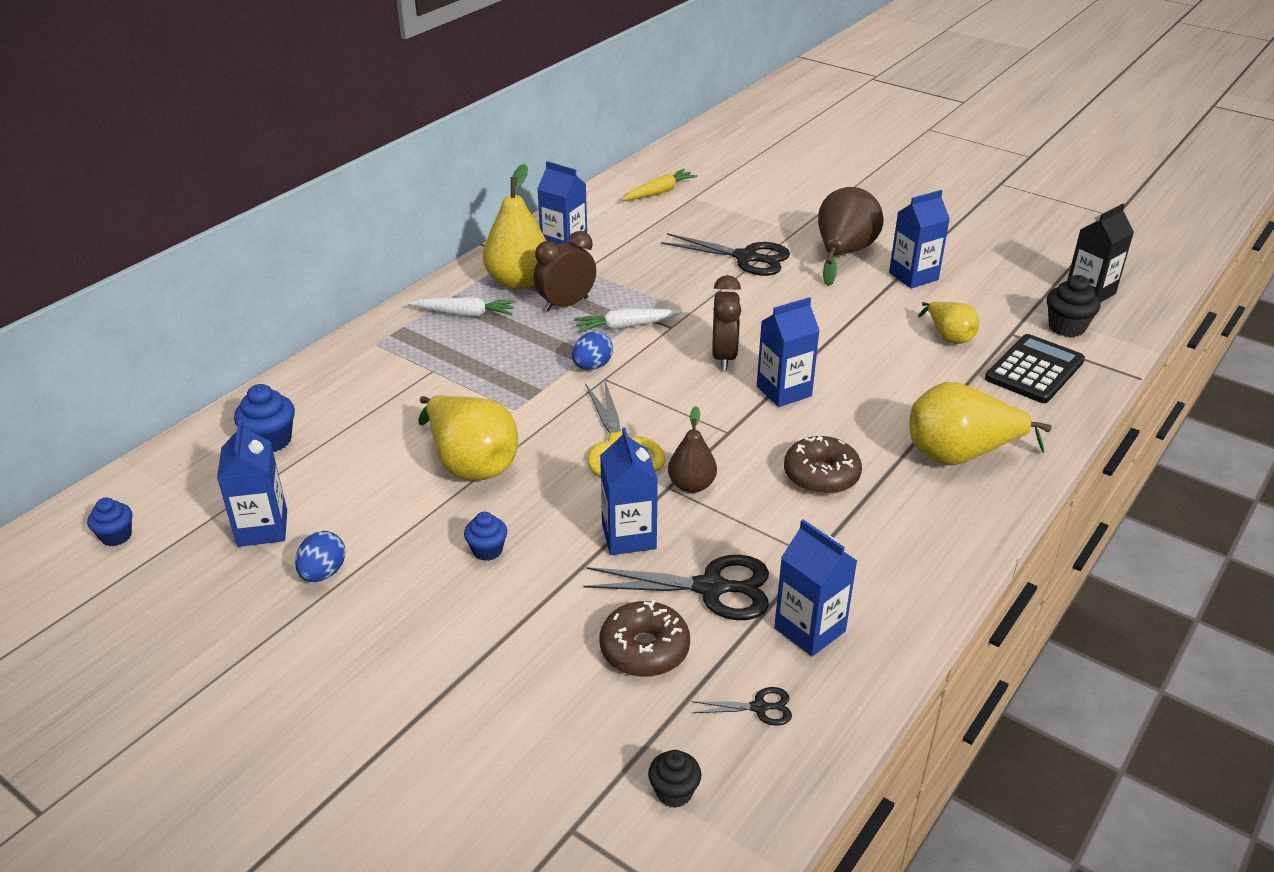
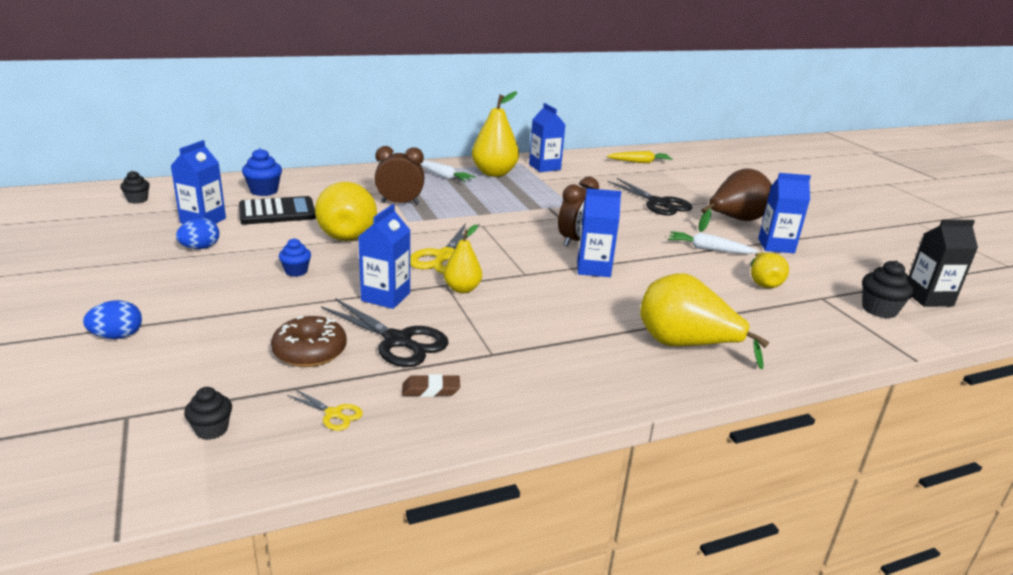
camera: 30 degrees right, 10 degrees down
blue cupcake [87,498,132,546] -> black cupcake [120,171,150,204]
brown clock [534,231,596,312] -> brown clock moved to [375,146,425,204]
blue egg [572,331,613,370] -> blue egg moved to [83,300,142,339]
white carrot [574,309,682,333] -> white carrot moved to [668,231,759,254]
brown pear [668,406,717,493] -> yellow pear [444,225,482,293]
black scissors [692,687,792,726] -> yellow scissors [287,389,363,431]
blue carton [774,519,857,656] -> brown eraser [402,374,460,397]
brown donut [784,436,862,495] -> none
black calculator [985,334,1085,403] -> black calculator moved to [239,196,316,224]

